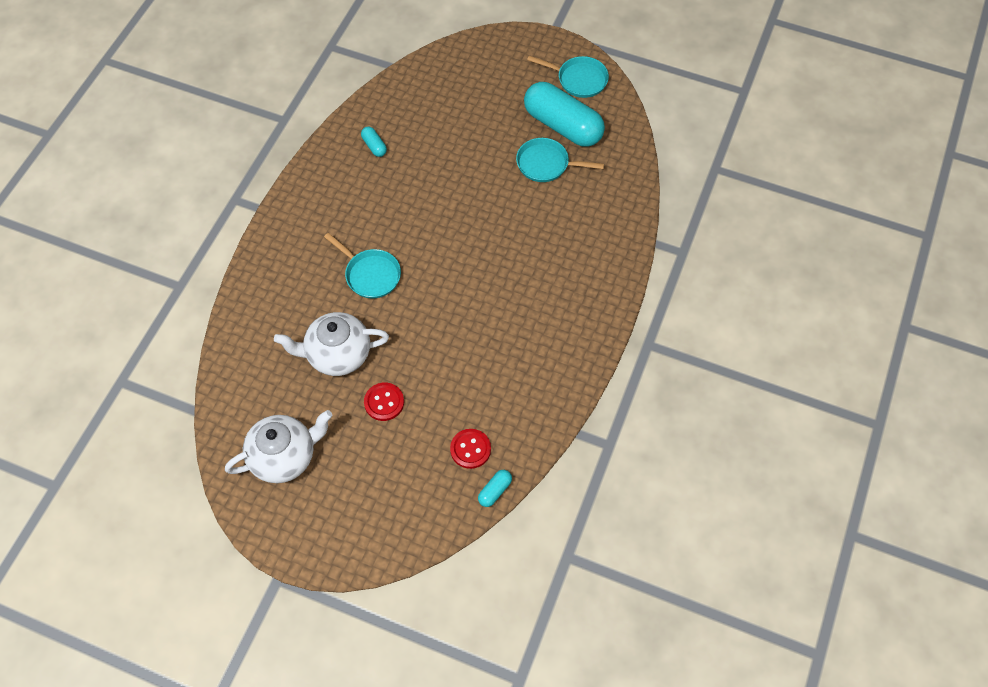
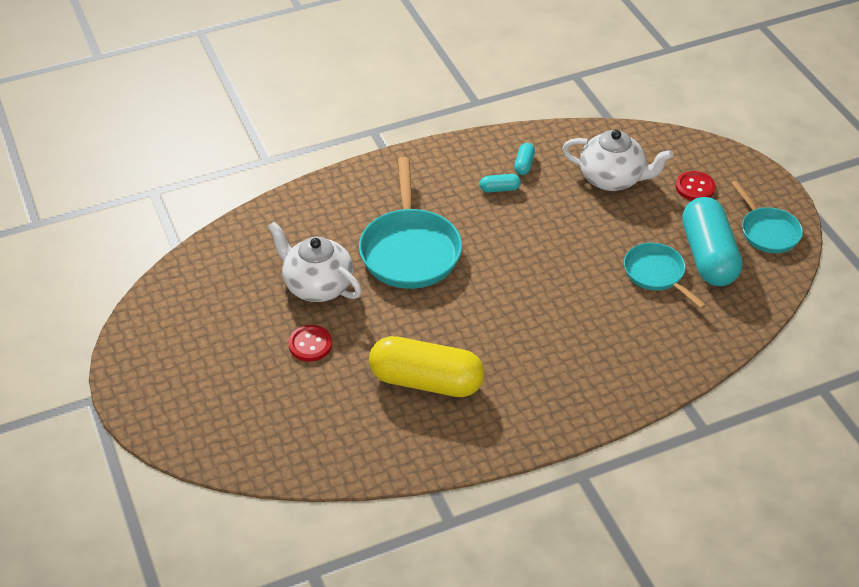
camera: 45 degrees right, 15 degrees down
white teapot [225,410,332,483] -> white teapot moved to [562,130,673,191]
turquoise pan [324,233,401,299] -> turquoise pan [359,157,462,289], size x1.69
red button [450,429,491,469] -> red button moved to [676,171,716,201]
turquoise capsule [478,470,512,507] -> turquoise capsule moved to [480,174,521,192]
none -> yellow capsule [369,336,484,397]

